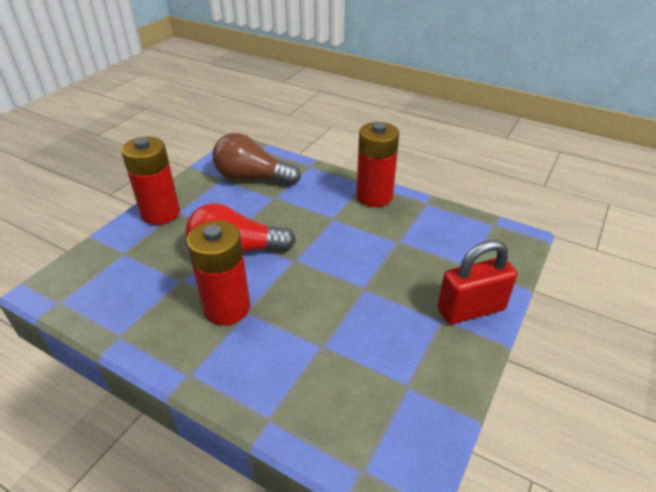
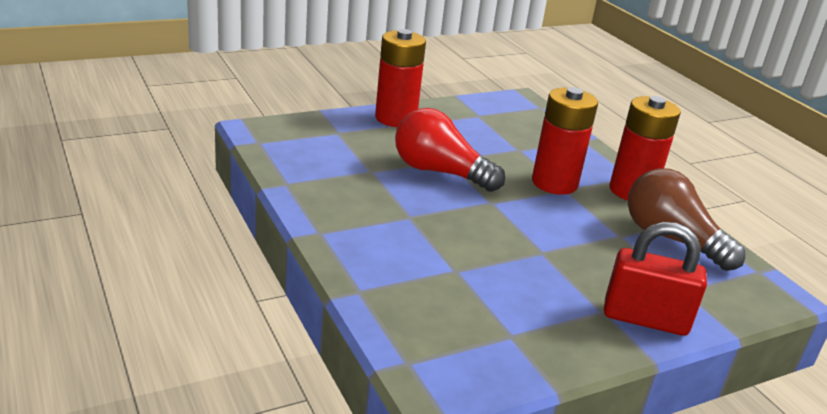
camera: 30 degrees right, 10 degrees down
red battery [187,221,250,325] -> red battery moved to [532,87,598,195]
brown light bulb [212,133,301,185] -> brown light bulb moved to [628,168,746,271]

